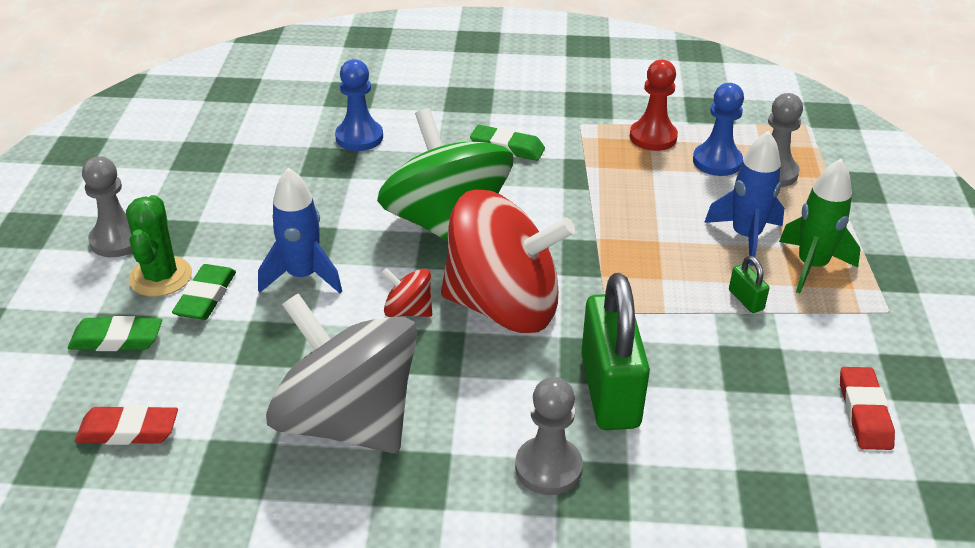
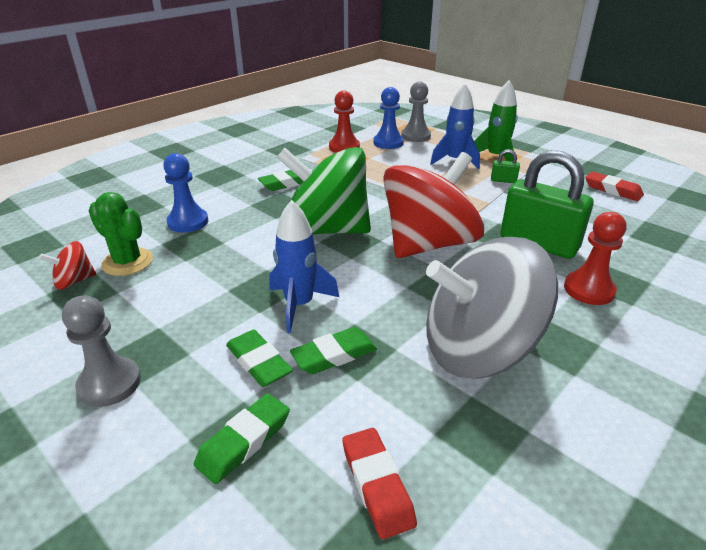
camera: 50 degrees left, 5 degrees down
red eraser [75,405,178,445] -> red eraser turned 60 degrees counterclockwise [342,428,417,539]
green cactus [126,195,192,297] -> green cactus moved to [89,192,153,276]
red spinning top [382,268,432,317] -> red spinning top moved to [39,241,96,290]
grey pawn [515,377,583,495] -> red pawn [564,212,626,305]
none -> green eraser [290,327,377,374]

